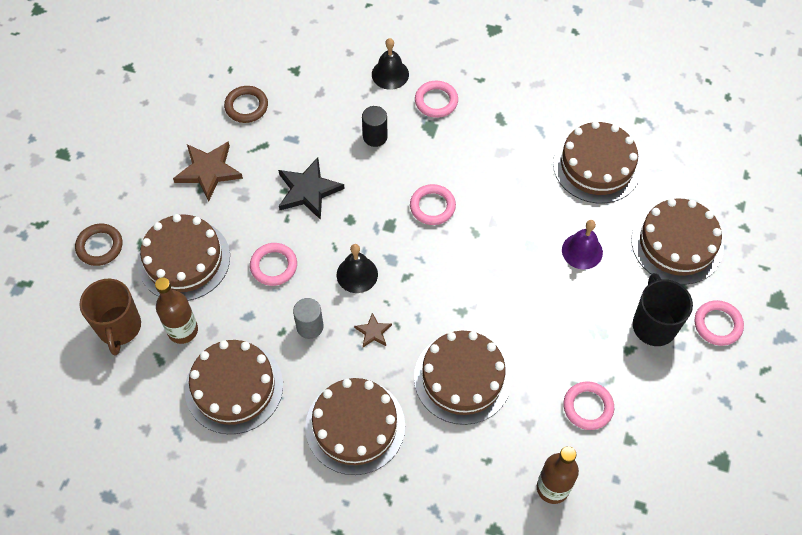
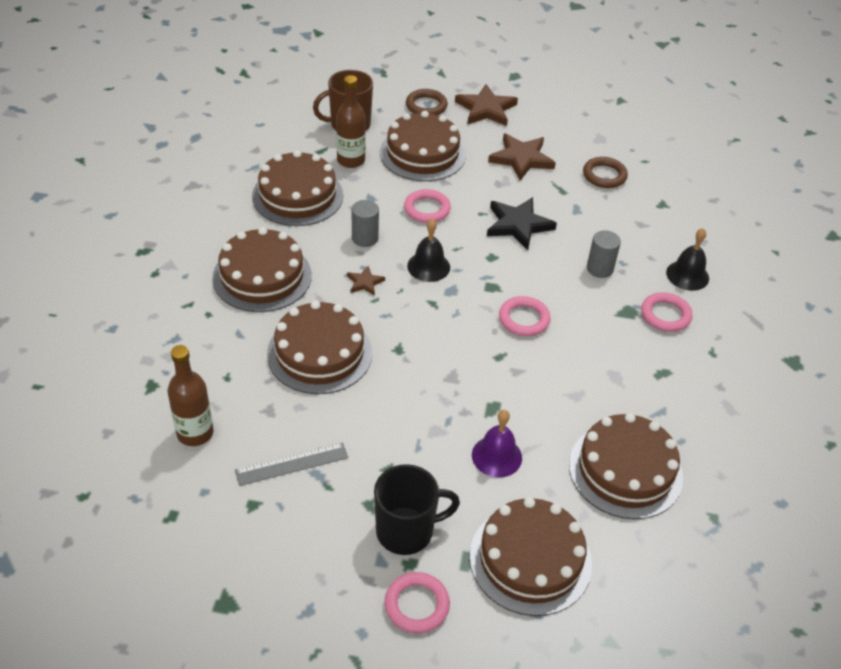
camera: 80 degrees right, 15 degrees down
black cylinder [362,106,388,147] -> grey cylinder [587,230,621,278]
pink ring [563,381,614,430] -> grey ruler [235,442,348,486]
none -> brown star [455,84,518,126]

